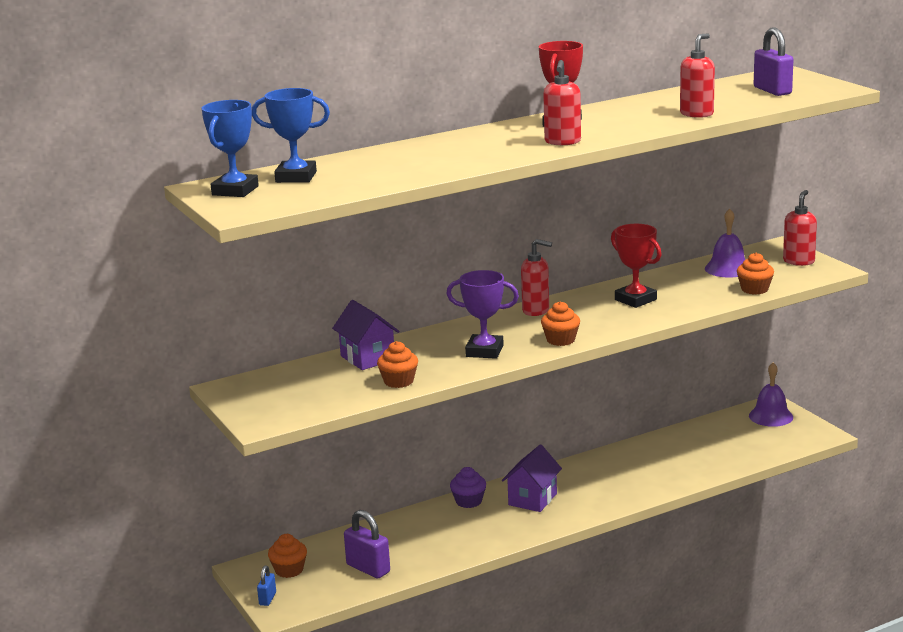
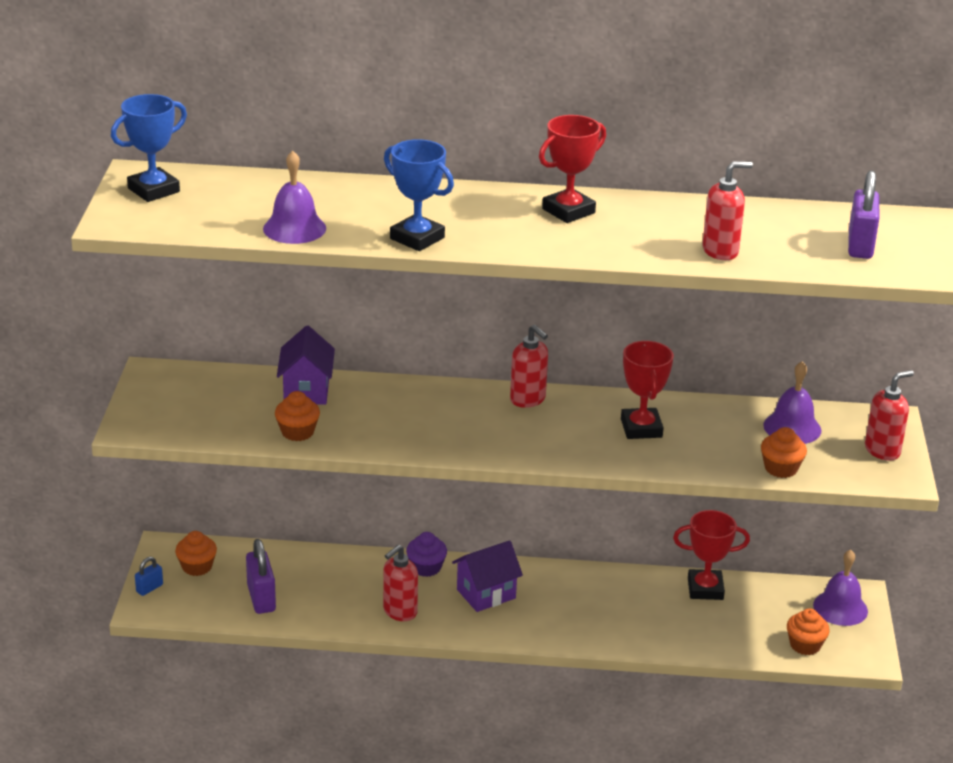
camera: 30 degrees right, 10 degrees up
blue trophy [252,88,330,183] -> blue trophy moved to [384,139,454,251]
purple trophy [446,270,519,359] -> none
orange cupcake [541,301,580,346] -> orange cupcake moved to [787,608,830,655]
red soap dispenser [543,60,581,145] -> red soap dispenser moved to [383,545,418,621]
none -> purple bell [263,151,326,244]
none -> red trophy [673,510,750,600]

